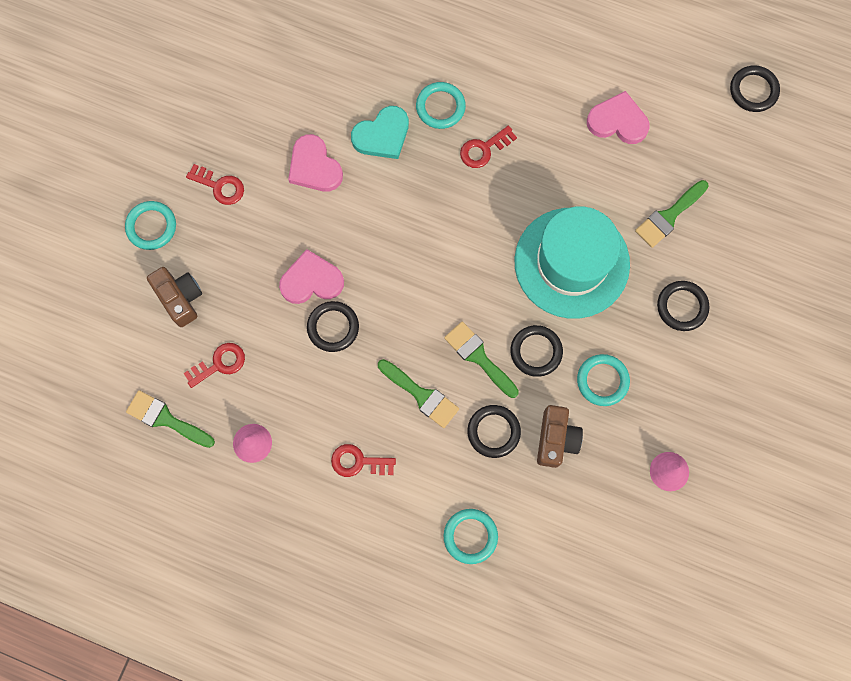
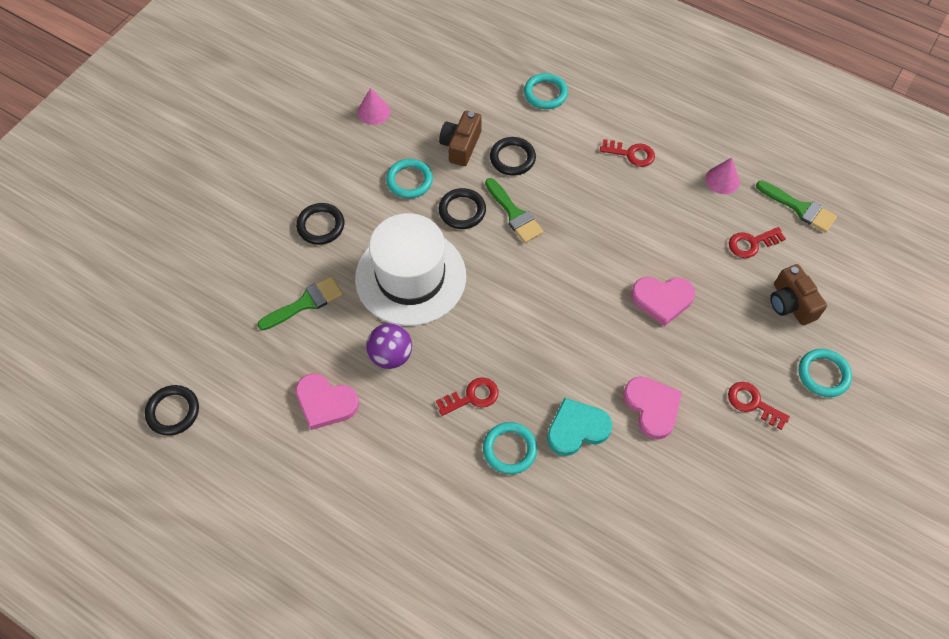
camera: 170 degrees left, 15 degrees down
black ring [307,301,359,352] -> none
green brush [378,359,459,428] -> none
turquoise hat [515,206,630,319] -> white hat [355,213,466,326]
none -> purple ball [366,323,412,369]

